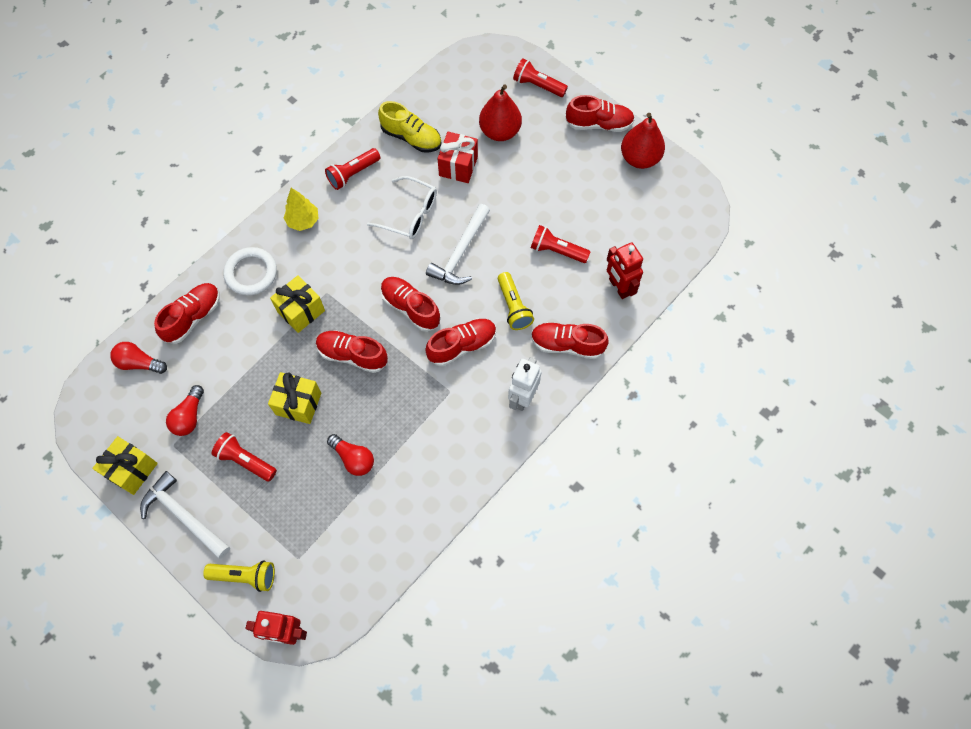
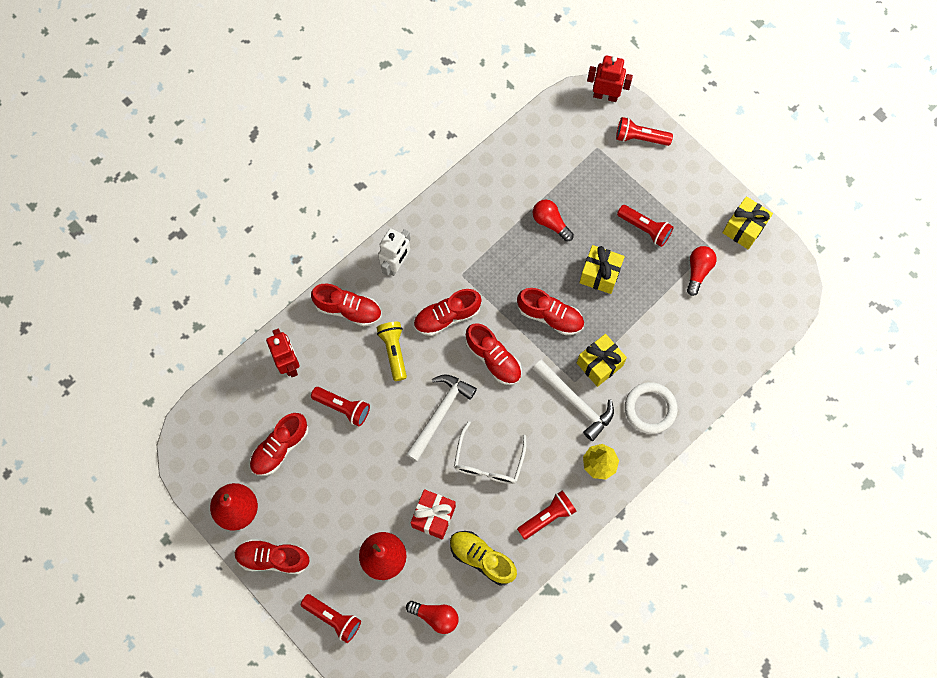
camera: 175 degrees left, 5 degrees up
red light bulb [110,342,167,374] -> red light bulb moved to [406,601,458,634]
white hammer [140,471,230,559] -> white hammer moved to [533,360,614,441]
red shoe [154,283,220,344] -> red shoe moved to [250,413,309,476]
yellow flashlight [203,560,275,592] -> red flashlight [616,117,673,146]
white glasses [367,176,437,239] -> white glasses turned 105 degrees counterclockwise [454,421,526,484]

